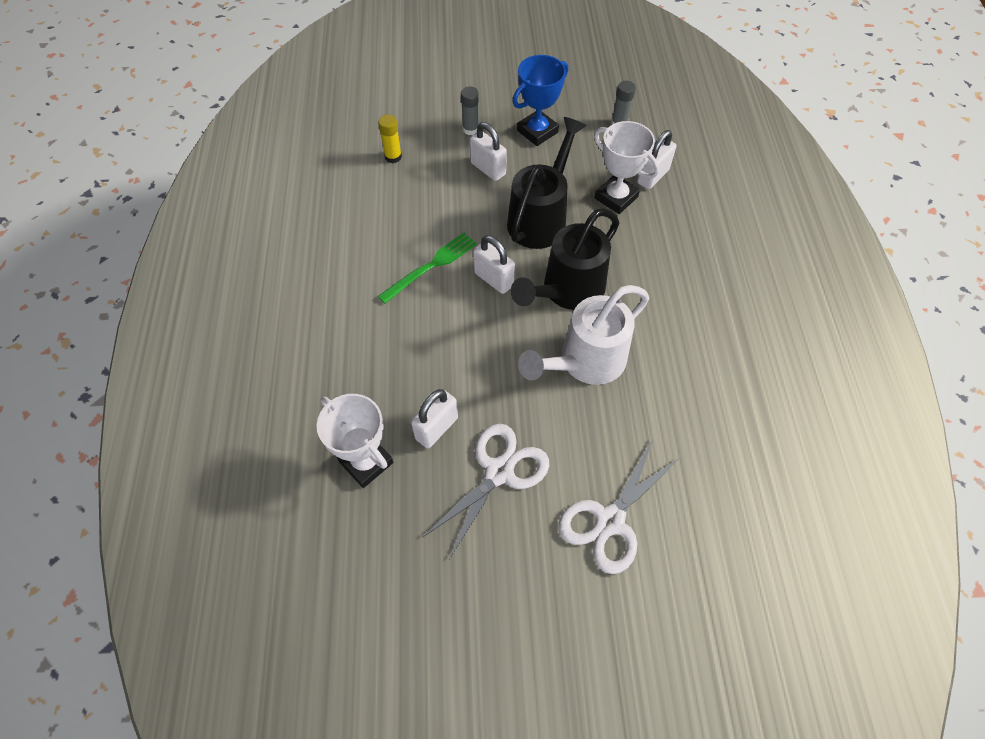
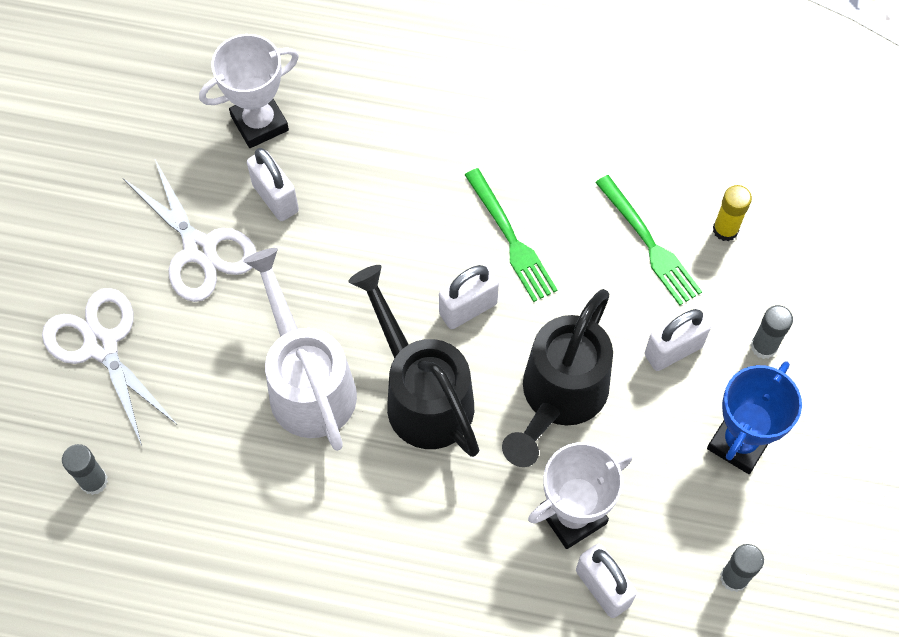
camera: 105 degrees right, 5 degrees up
black watering can [507,117,586,249] -> black watering can turned 75 degrees clockwise [502,289,613,467]
blue trophy [512,55,568,146] -> blue trophy turned 60 degrees clockwise [707,361,802,474]
none -> grey glue stick [62,444,108,495]
none -> green fork [595,175,702,305]

